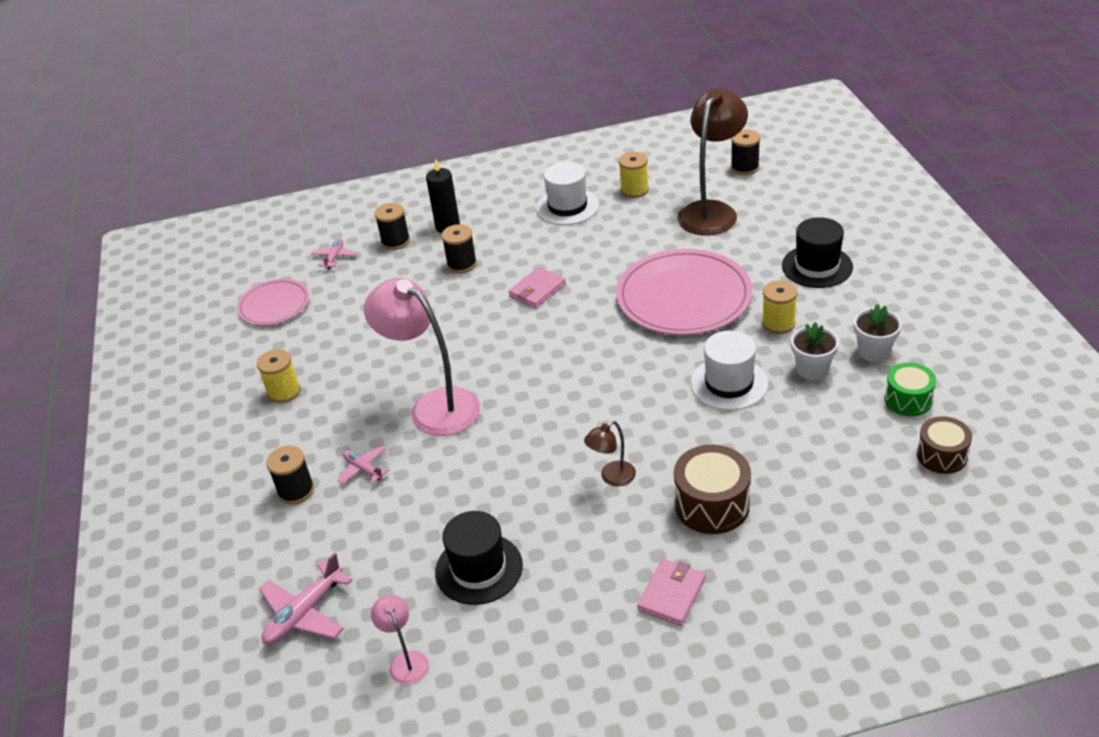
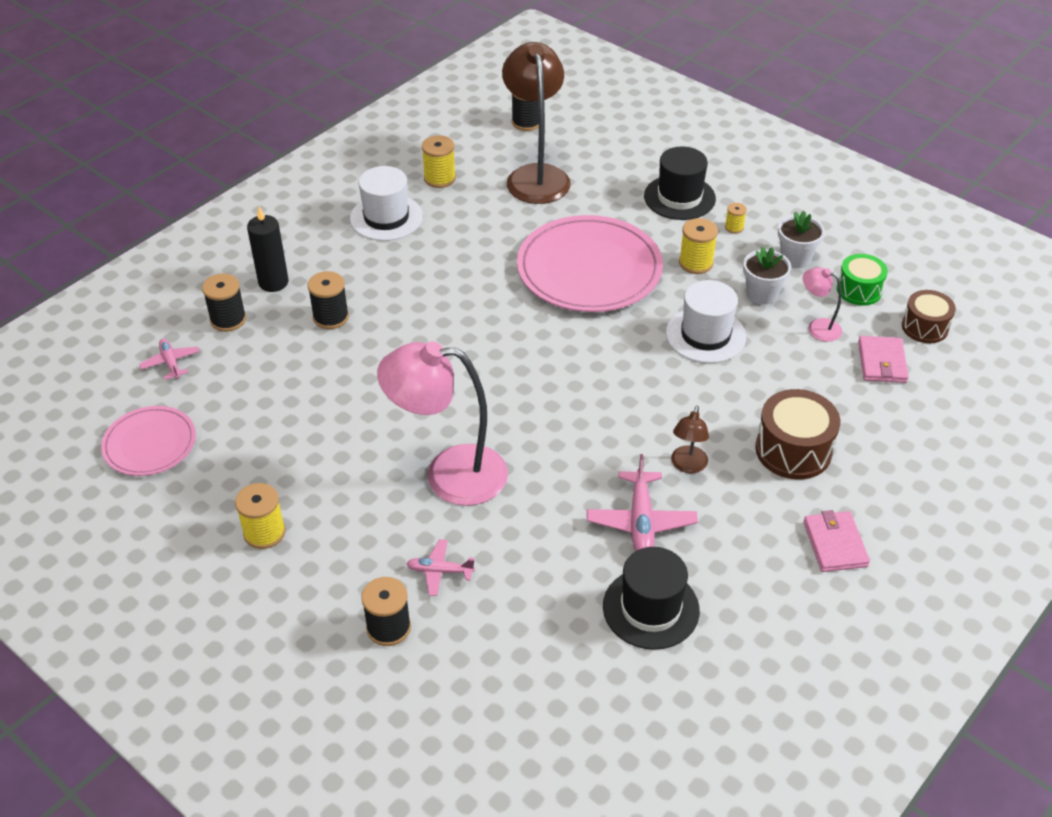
camera: 40 degrees left, 5 degrees up
pink plane [259,552,352,645] -> pink plane moved to [587,454,698,551]
pink lamp [371,595,429,685] -> pink lamp moved to [803,267,842,342]
pink wallet [508,267,566,308] -> pink wallet moved to [858,336,909,383]
none -> yellow spool [725,203,747,233]

